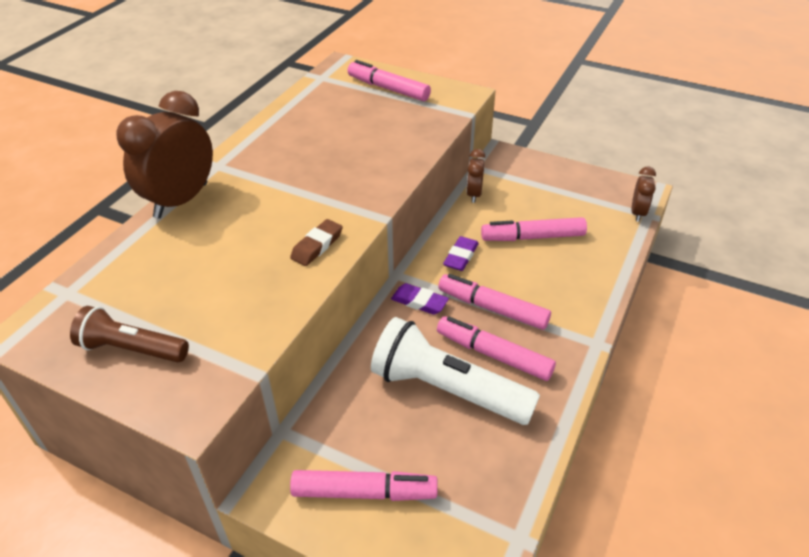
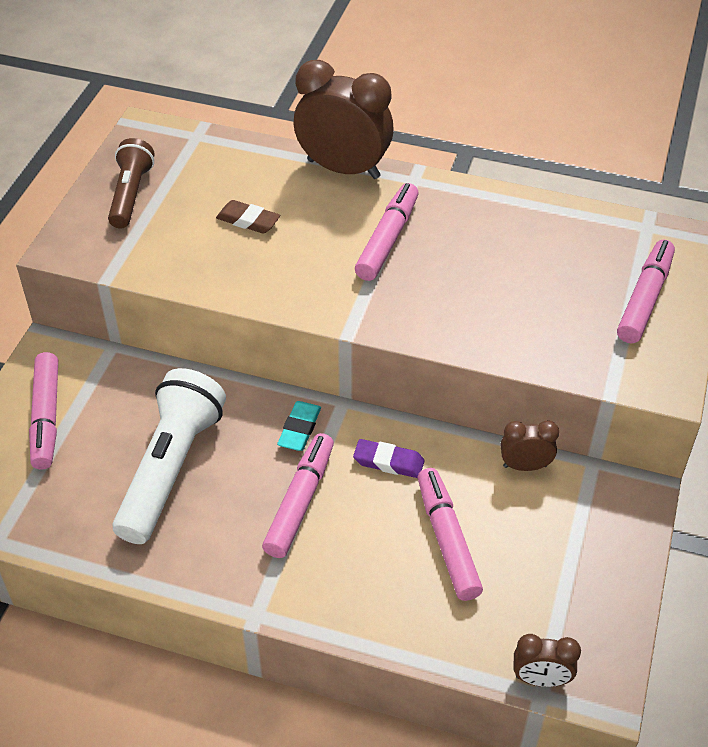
camera: 80 degrees right, 5 degrees up
brown eraser [290,219,342,266] -> brown eraser moved to [216,200,281,234]
purple eraser [391,283,449,315] -> turquoise eraser [277,401,321,451]
pink marker [437,316,556,381] -> pink marker moved to [355,183,419,281]

